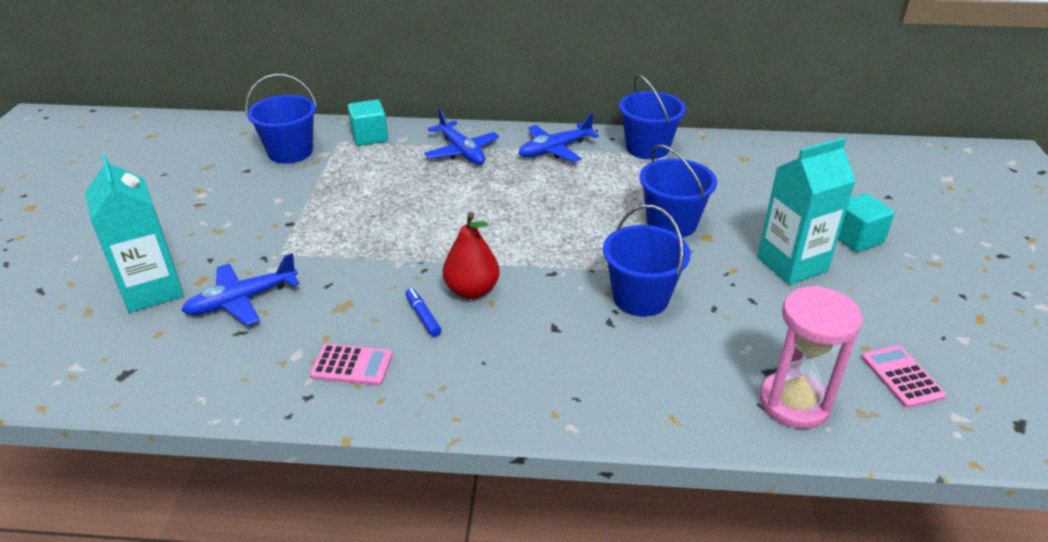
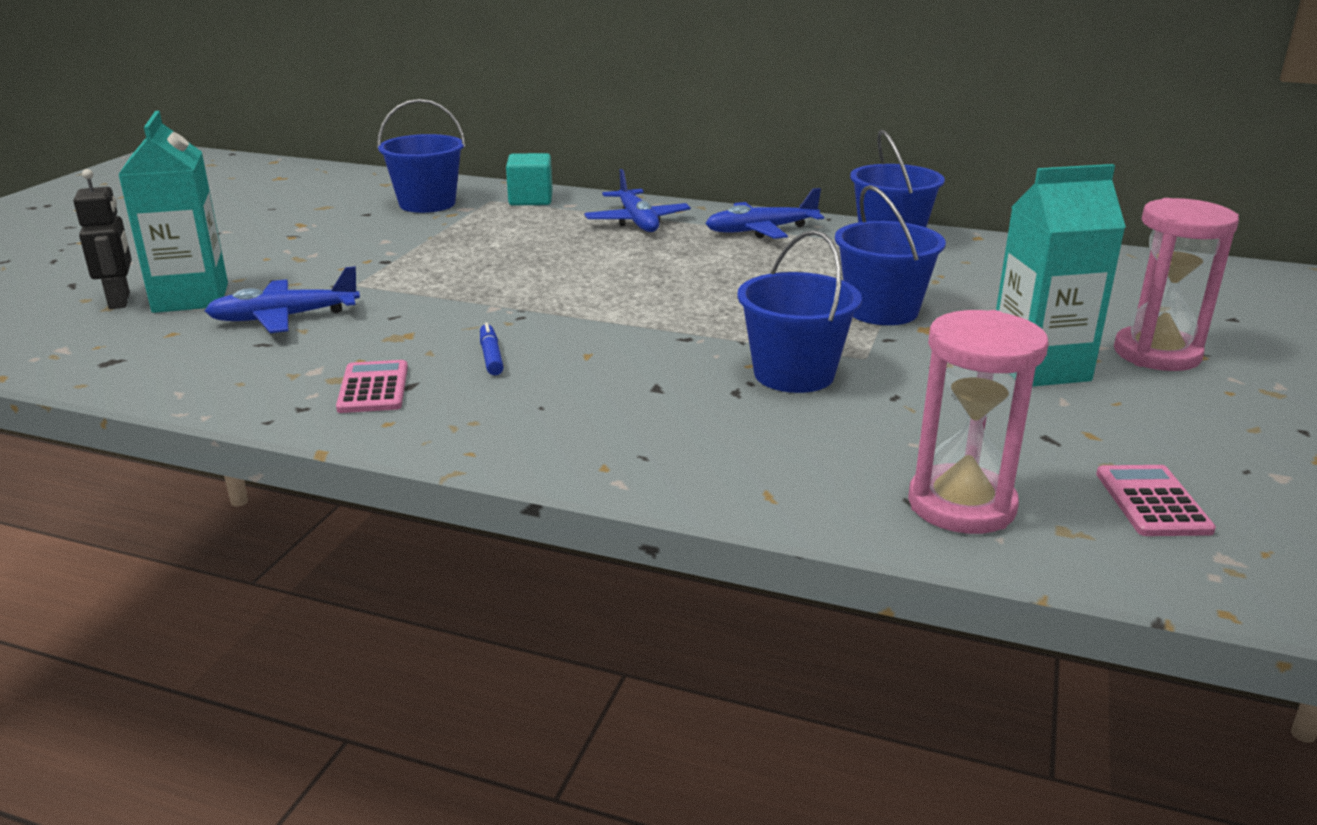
camera: 15 degrees right, 10 degrees down
pink calculator [310,344,393,386] -> pink calculator turned 120 degrees counterclockwise [336,360,408,413]
red pear [443,212,499,299] -> none
turquoise cube [838,193,895,252] -> pink hourglass [1114,198,1239,371]
none -> black robot [73,169,132,309]

